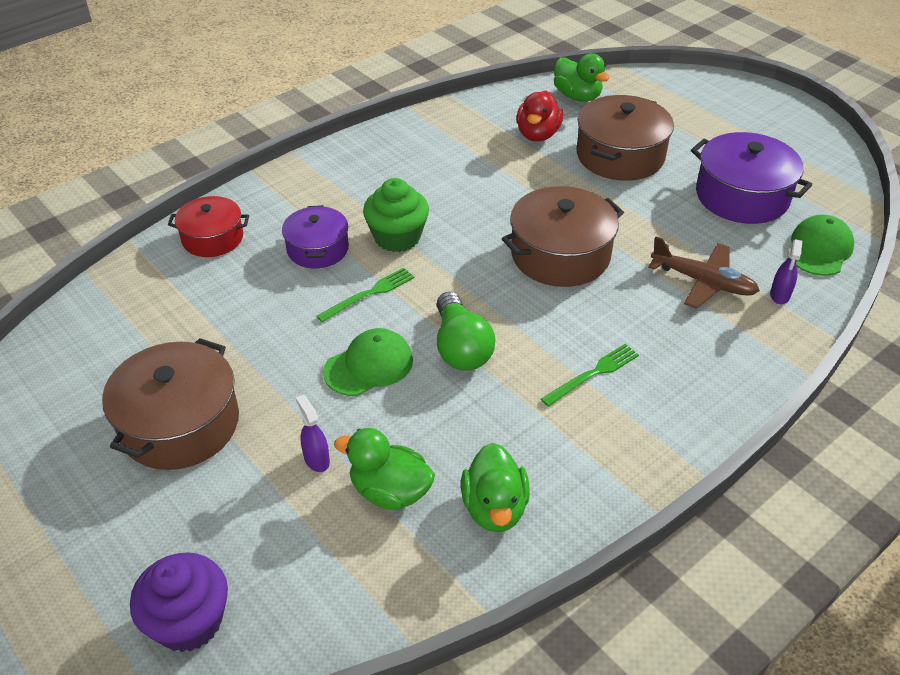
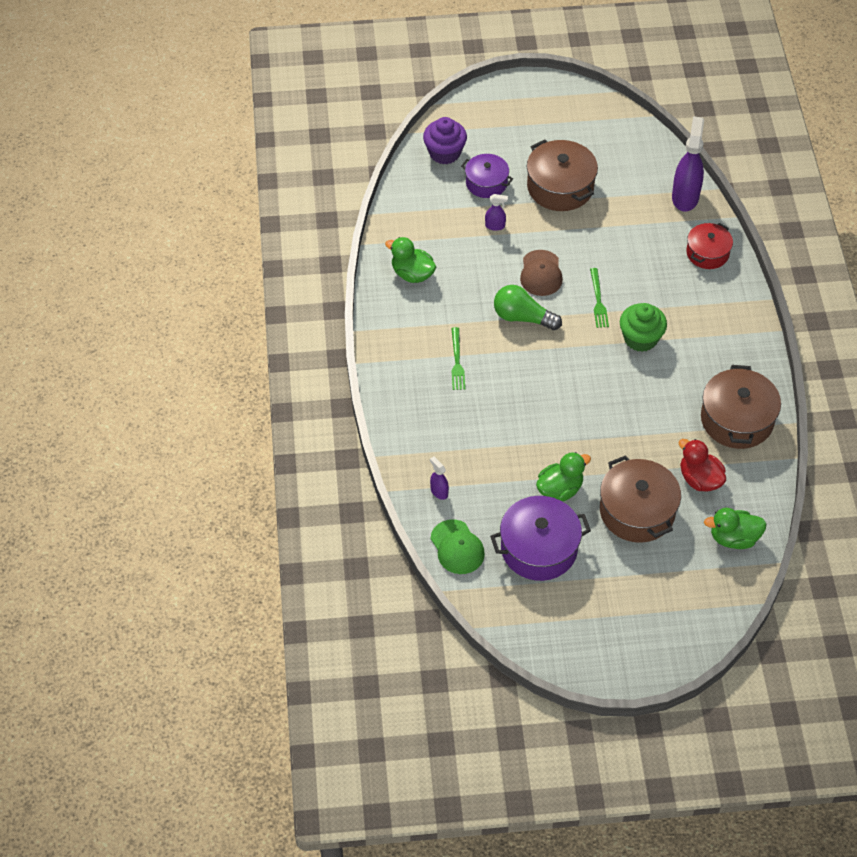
camera: 125 degrees right, 10 degrees up
purple pot [282,205,349,268] -> purple pot moved to [461,154,513,198]
green cap [323,328,413,396] -> brown cap [520,250,563,296]
green duck [334,428,435,510] -> green duck moved to [536,452,591,502]
brown pot [502,186,624,287] -> brown pot moved to [701,365,781,449]
brown plane [648,236,760,309] -> none
none -> purple spray bottle [672,116,704,212]

